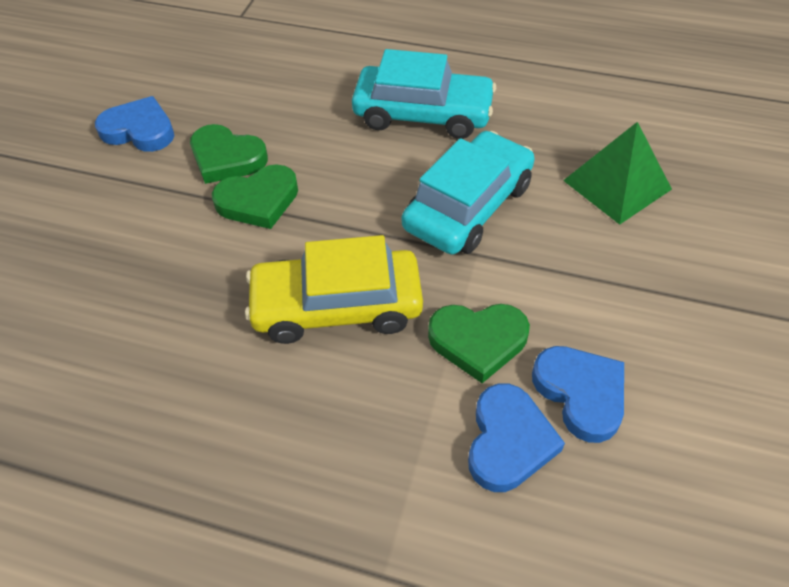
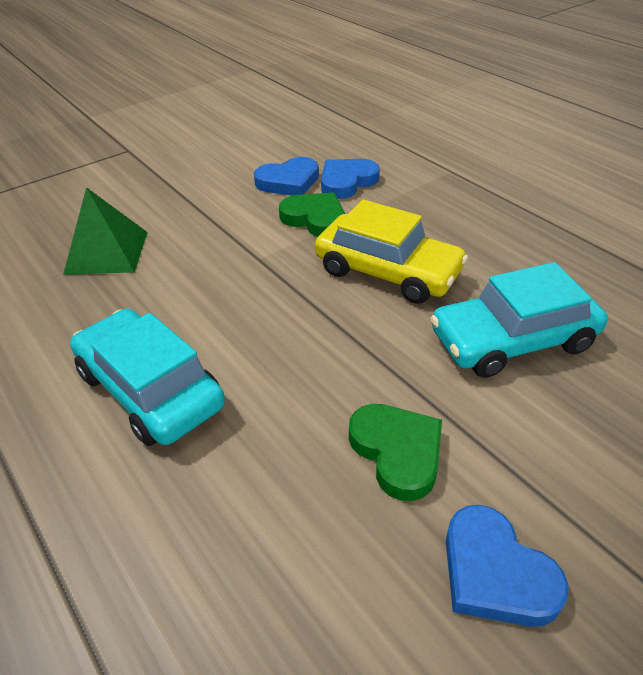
camera: 145 degrees left, 10 degrees down
green heart [212,164,298,229] -> none
turquoise car [402,131,535,255] -> turquoise car moved to [430,262,608,378]
blue heart [532,346,624,443] -> blue heart turned 120 degrees counterclockwise [254,157,319,196]

